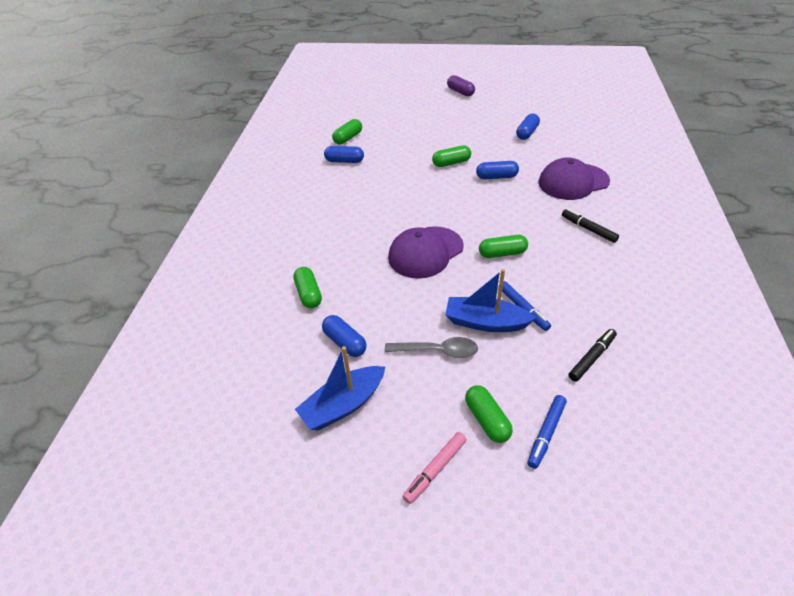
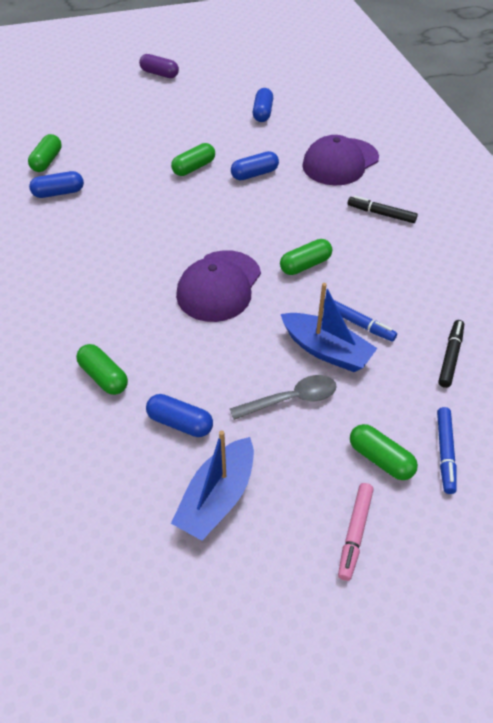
camera: 25 degrees left, 5 degrees up
blue boat [445,269,536,332] -> blue boat turned 135 degrees counterclockwise [281,283,377,372]

